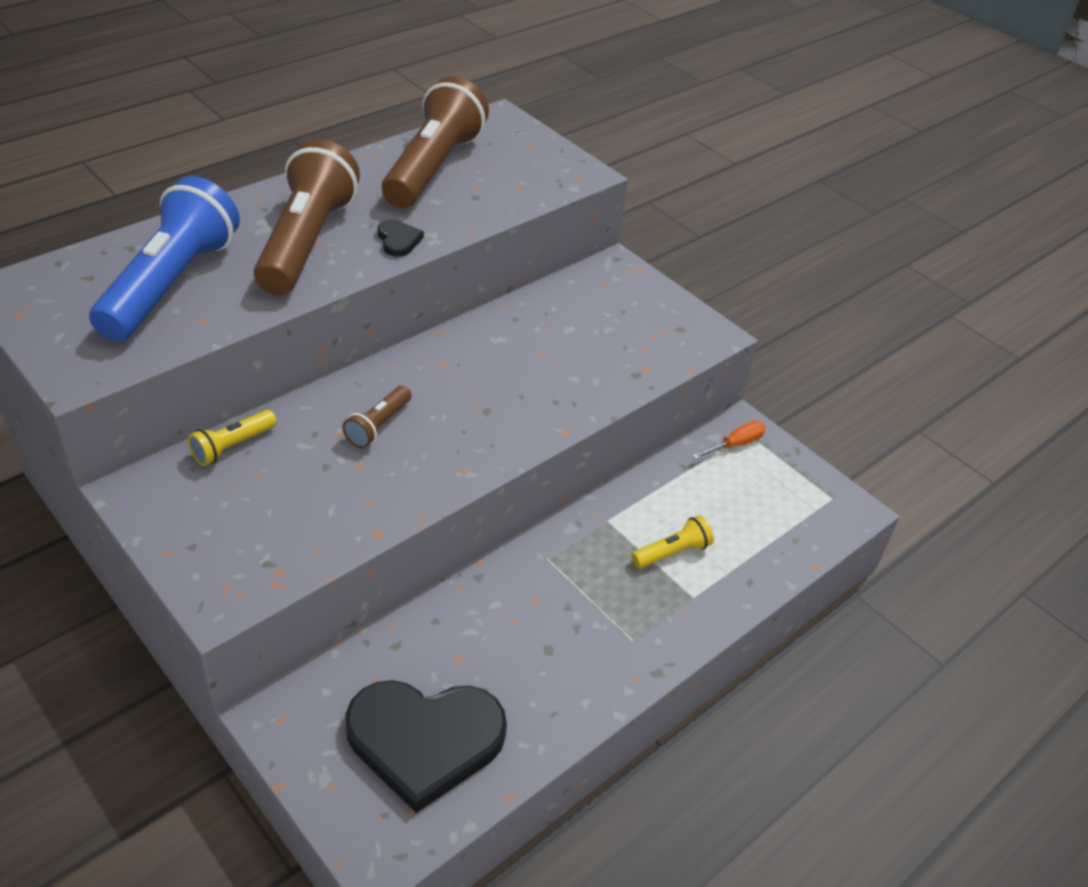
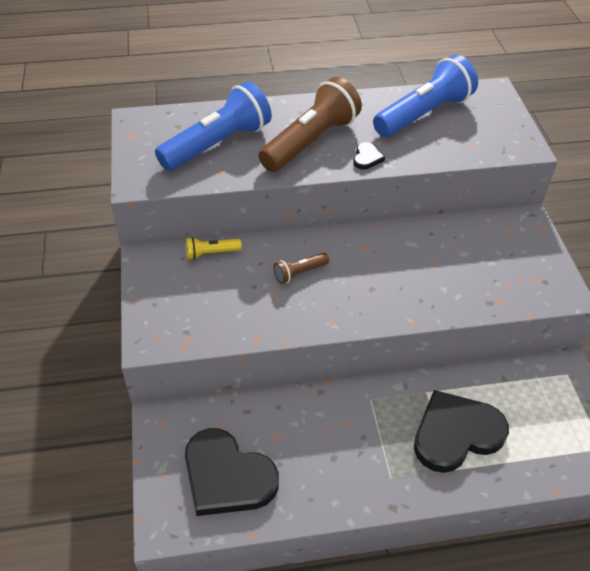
camera: 35 degrees right, 5 degrees up
brown flashlight [382,76,489,208] -> blue flashlight [373,55,478,137]
yellow flashlight [632,515,714,569] -> black heart [414,390,509,473]
orange screwdriver [693,421,766,459] -> none

